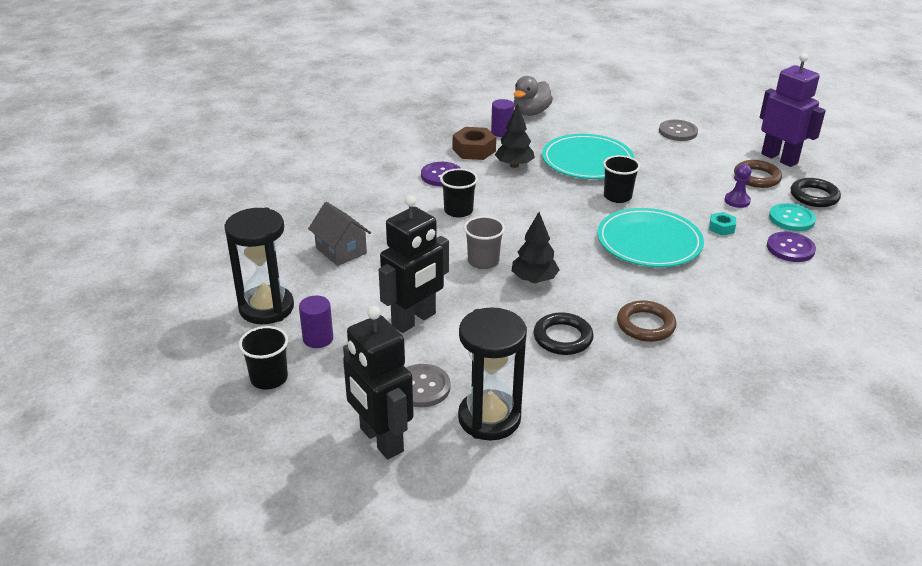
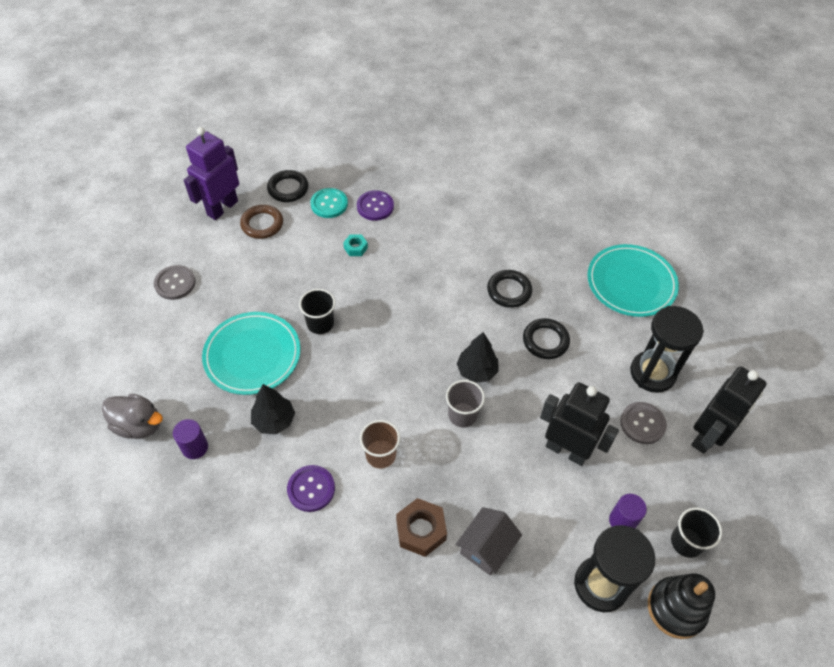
camera: 105 degrees left, 20 degrees up
black cup [440,169,478,218] -> brown cup [360,420,400,469]
brown nut [453,127,496,160] -> brown nut moved to [396,498,447,557]
turquoise plate [597,208,704,267] -> turquoise plate moved to [587,244,679,317]
brown ring [617,300,676,342] -> black ring [487,270,532,308]
purple pawn [725,164,752,208] -> none
none -> black stacking toy [648,574,715,639]

